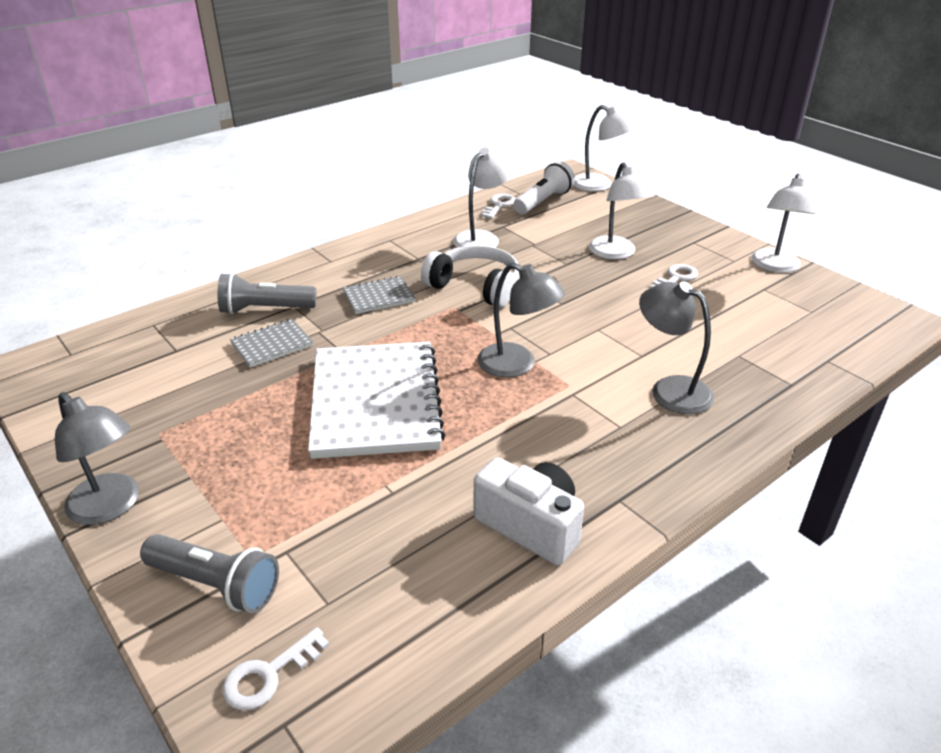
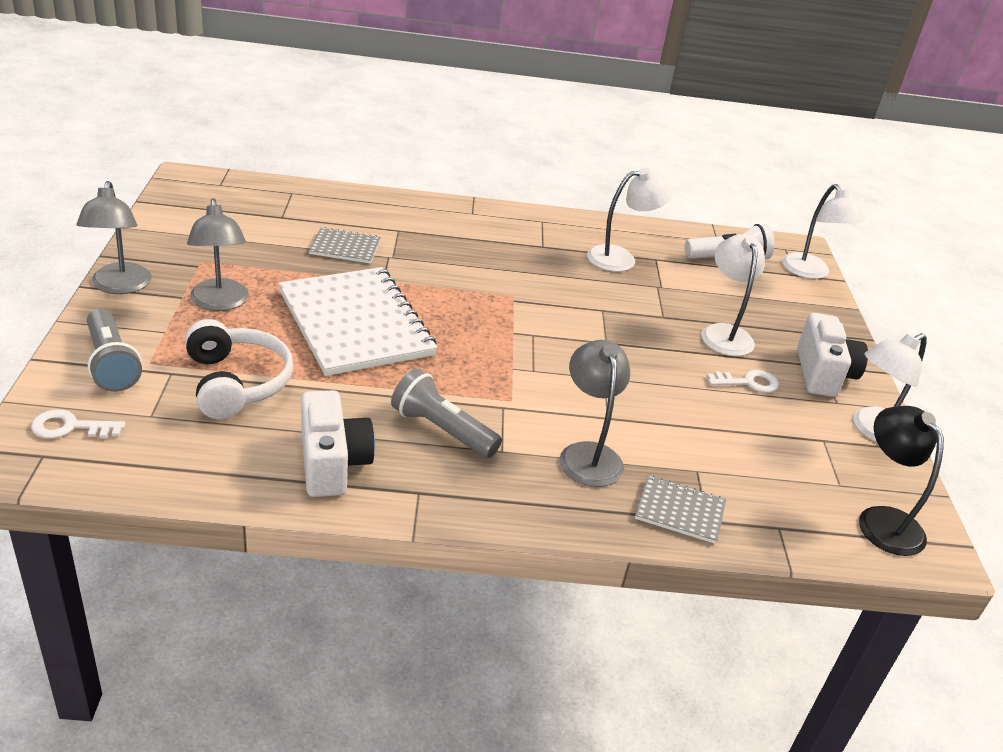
camera: 35 degrees right, 0 degrees up
grey flashlight [218,273,316,314] -> grey flashlight moved to [391,369,502,458]
white notebook [308,342,445,459] -> white notebook turned 60 degrees counterclockwise [278,267,437,376]
grey notebook [343,276,416,314] -> grey notebook moved to [635,476,726,544]
white headphones [421,245,519,308] -> white headphones moved to [185,319,293,419]
grey lamp [477,262,565,377] -> grey lamp moved to [187,198,249,311]
white key [482,194,516,219] -> none
white lamp [589,162,654,259] -> white lamp turned 150 degrees clockwise [701,234,765,356]
none -> white camera [797,313,868,397]
none -> black lamp [859,406,944,556]

